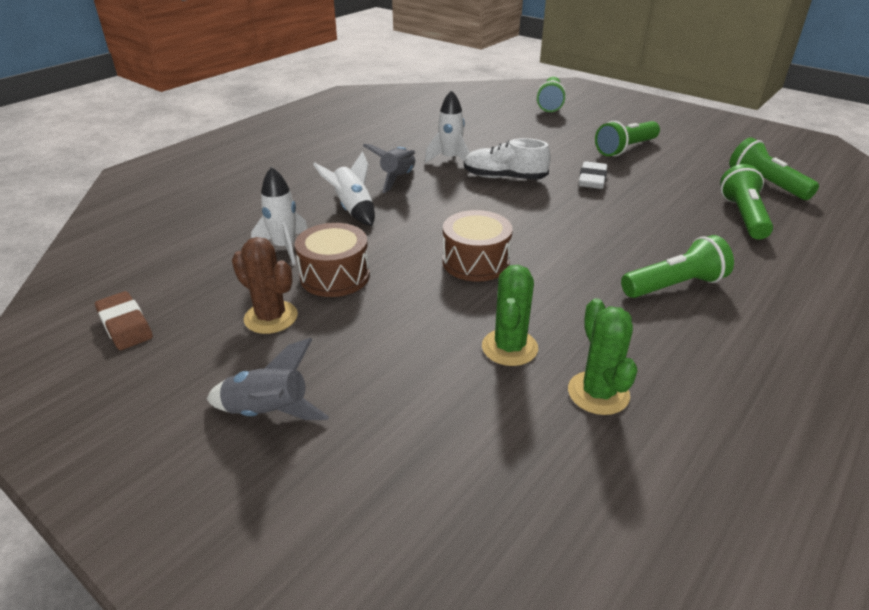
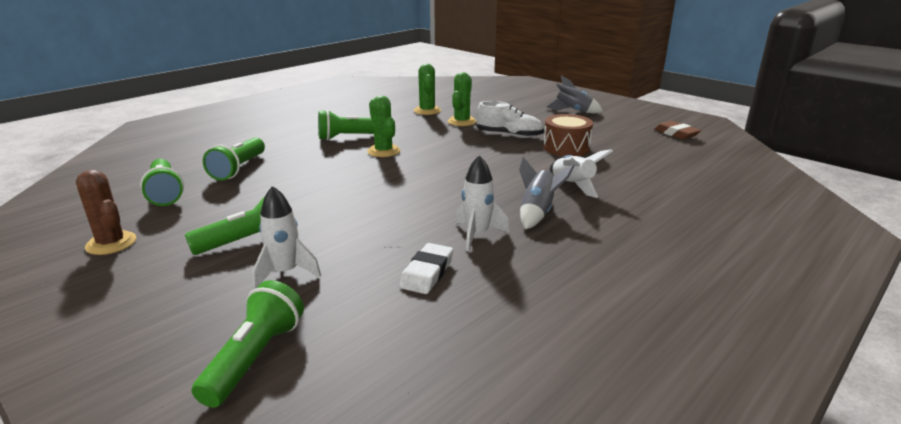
camera: 175 degrees left, 10 degrees down
brown cactus [232,237,298,334] -> brown cactus moved to [76,170,136,255]
white rocket [251,167,308,265] -> white rocket moved to [252,186,321,289]
brown drum [443,210,513,282] -> none
white shoe [464,138,551,180] -> white shoe moved to [476,101,544,138]
white eraser [579,162,607,189] -> white eraser moved to [400,243,453,294]
none -> green cactus [367,96,400,157]

